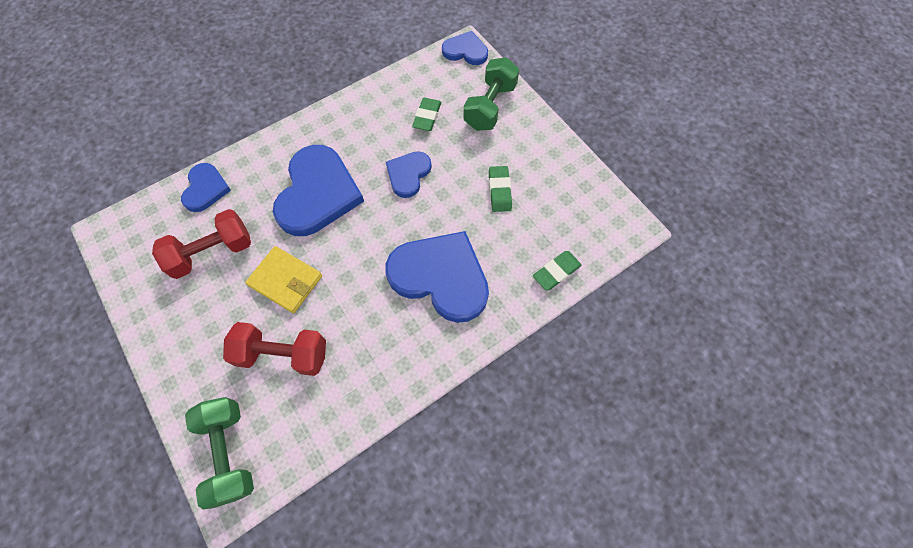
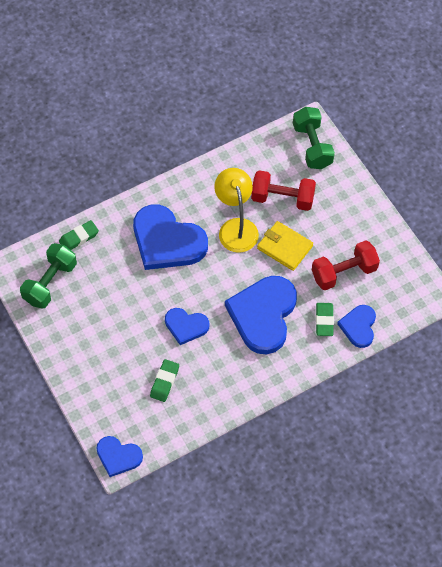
camera: 175 degrees left, 5 degrees down
blue heart [386,151,432,198] -> blue heart turned 75 degrees clockwise [165,308,210,345]
green dumbbell [463,57,519,131] -> green dumbbell moved to [20,243,77,309]
green eraser [489,166,512,212] -> green eraser moved to [316,303,334,336]
none -> yellow lamp [214,168,259,253]

